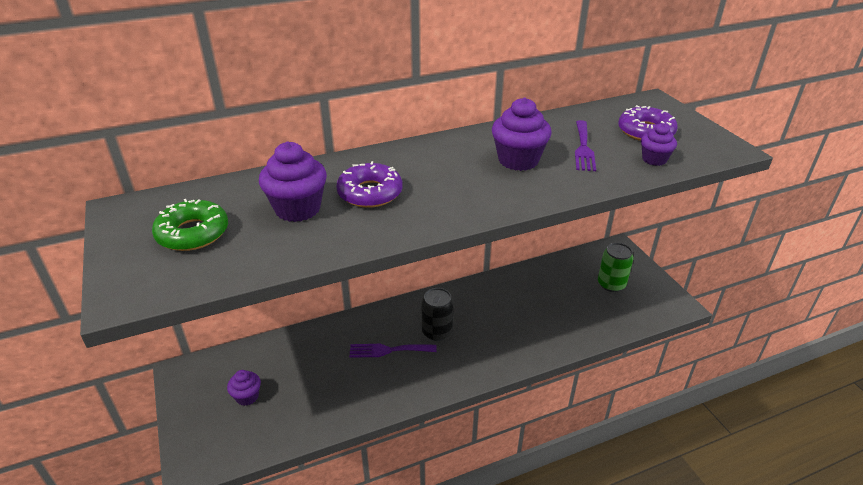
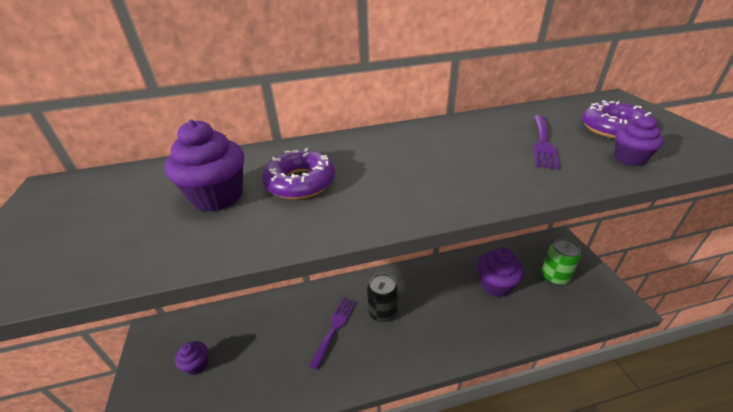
camera: 10 degrees right, 0 degrees up
green donut [152,199,228,251] -> none
purple fork [349,344,437,358] -> purple fork turned 105 degrees clockwise [309,298,356,370]
purple cupcake [492,97,552,171] -> purple cupcake moved to [477,248,524,297]

